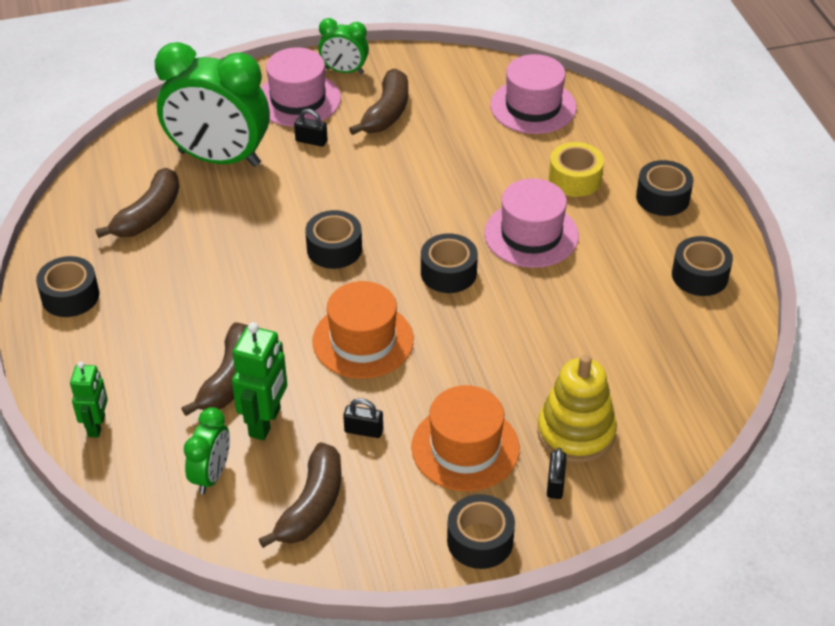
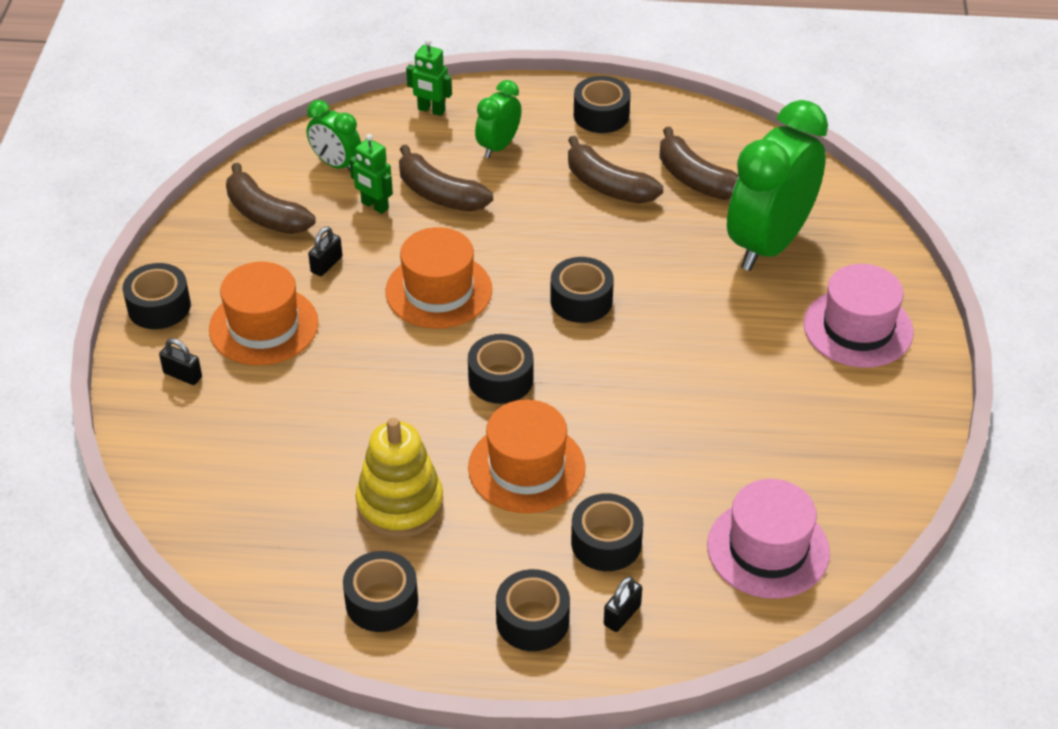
camera: 110 degrees right, 0 degrees up
green robot [232,322,287,440] -> green robot [349,134,393,214], size x0.66
black padlock [294,109,328,147] -> black padlock moved to [604,576,642,632]
green clock [318,18,369,74] -> green clock moved to [475,80,521,158]
brown banana [349,69,408,135] -> brown banana moved to [568,136,663,204]
pink hat [484,178,579,268] -> orange hat [468,399,585,513]
yellow stacking toy [537,355,617,463] -> yellow stacking toy moved to [356,418,443,538]
yellow tape [549,142,604,197] -> black tape [571,493,643,571]

